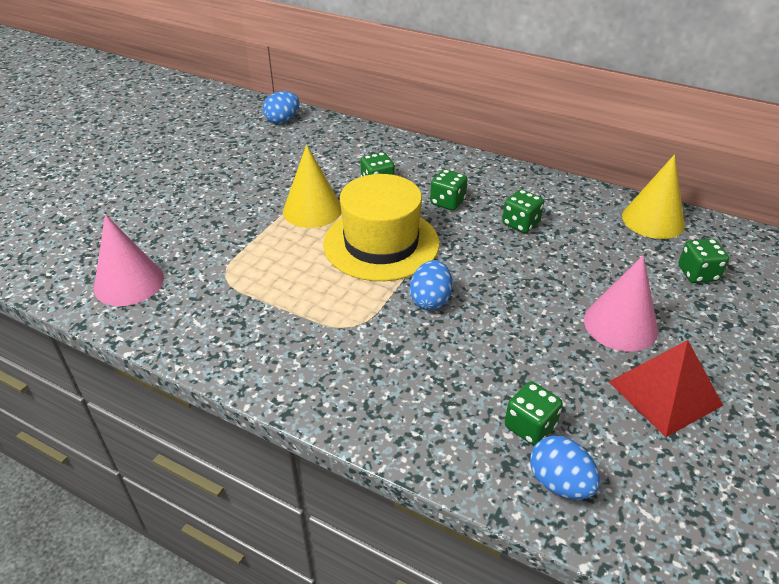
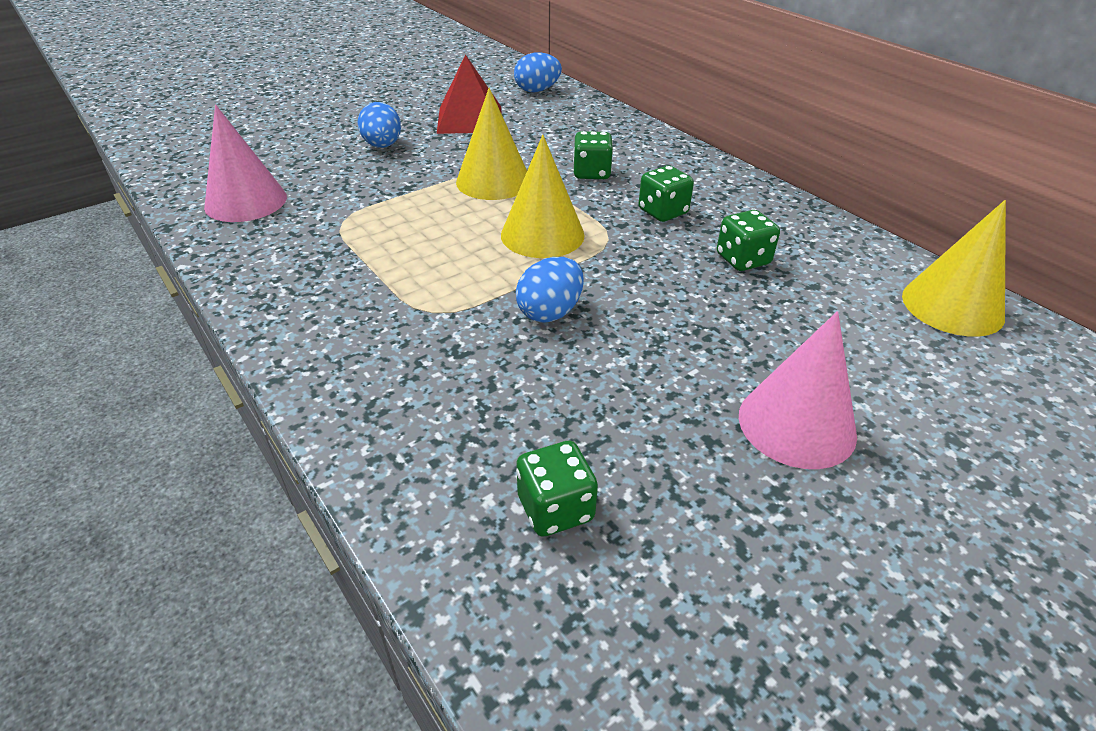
camera: 25 degrees right, 0 degrees up
yellow hat [323,174,439,281] -> yellow cone [501,135,585,258]
blue egg [530,436,600,500] -> blue egg moved to [358,102,401,148]
red pyramid [609,340,723,437] -> red pyramid moved to [437,54,501,134]
green dice [678,239,729,283] -> none

